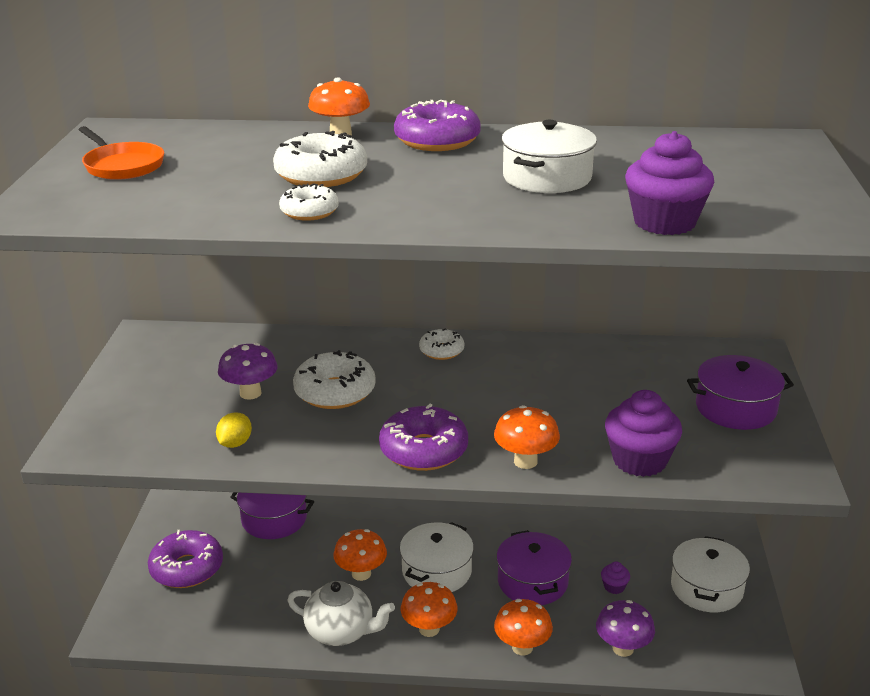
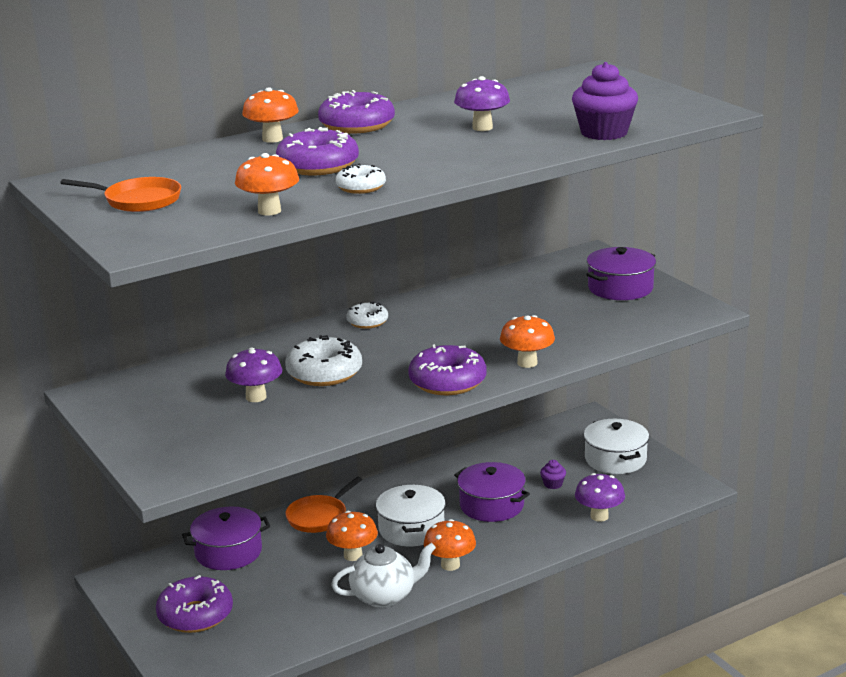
camera: 35 degrees left, 5 degrees down
yellow lemon [216,412,252,448] -> none
white donut [273,131,367,187] -> purple donut [276,127,359,175]
orange mushroom [494,599,553,656] -> orange mushroom moved to [235,153,299,216]
white pot [501,120,597,193] -> purple mushroom [454,76,510,131]
purple cupcake [605,390,682,477] -> none
none -> orange pan [285,477,362,533]

